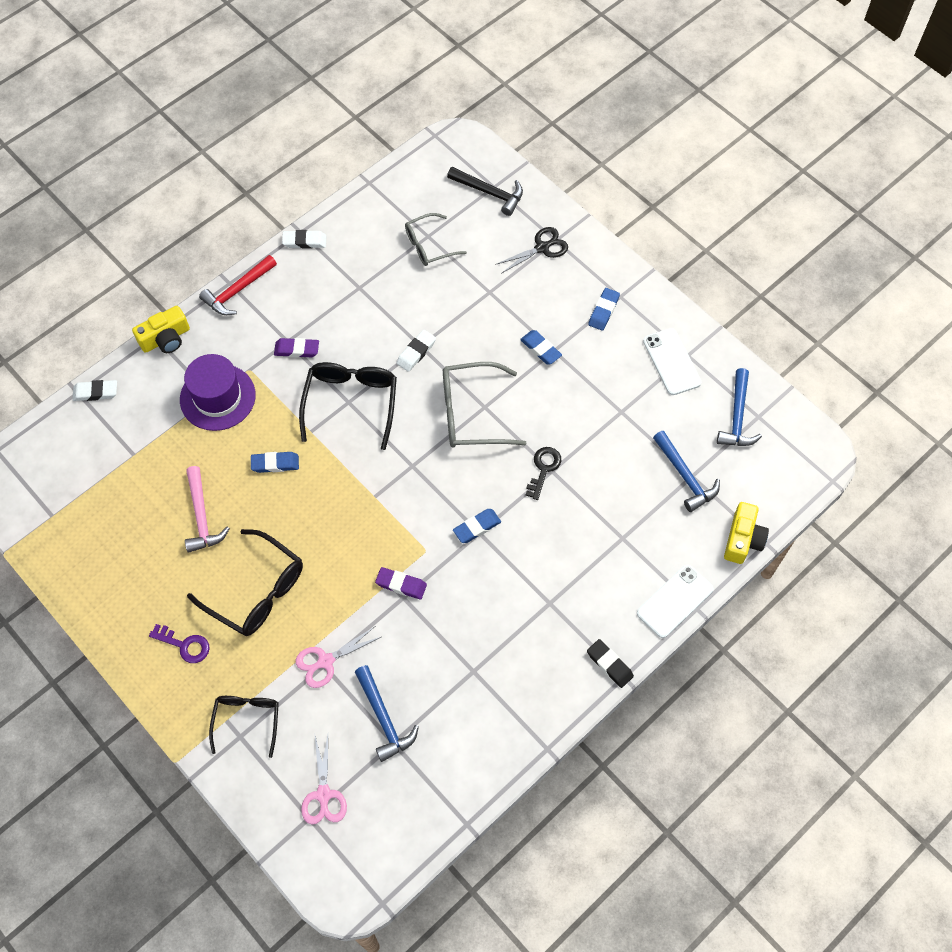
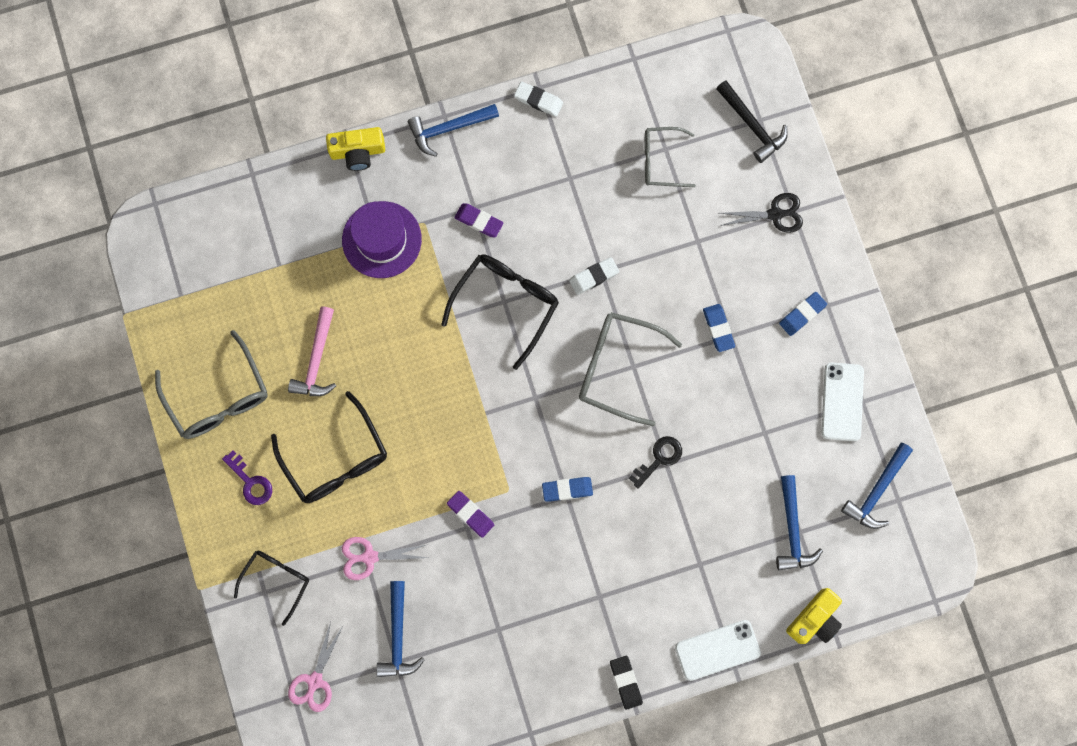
camera: 25 degrees right, 15 degrees up
white eraser [72,380,117,401] -> none
red hammer [199,255,277,315] -> blue hammer [408,104,499,157]
blue eraser [251,452,299,473] -> none
none -> grey glasses [155,330,268,439]

